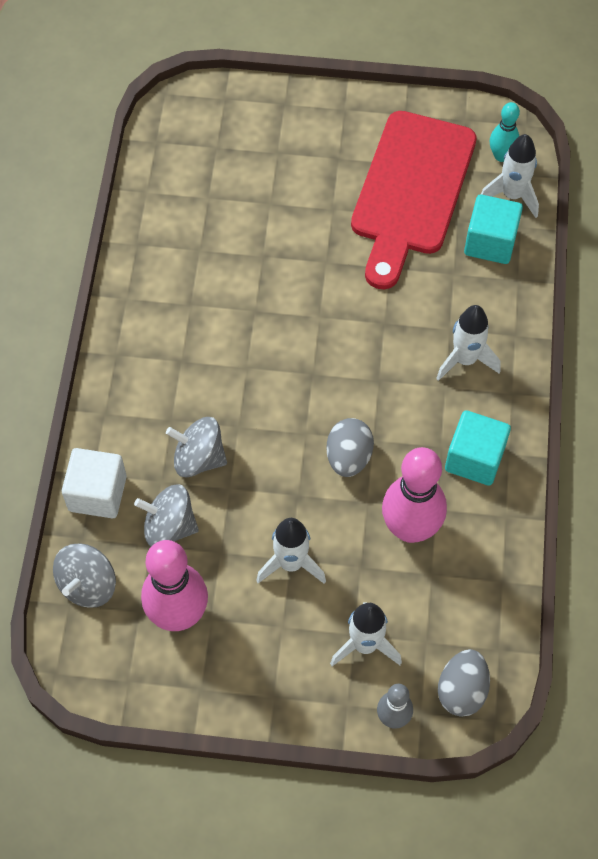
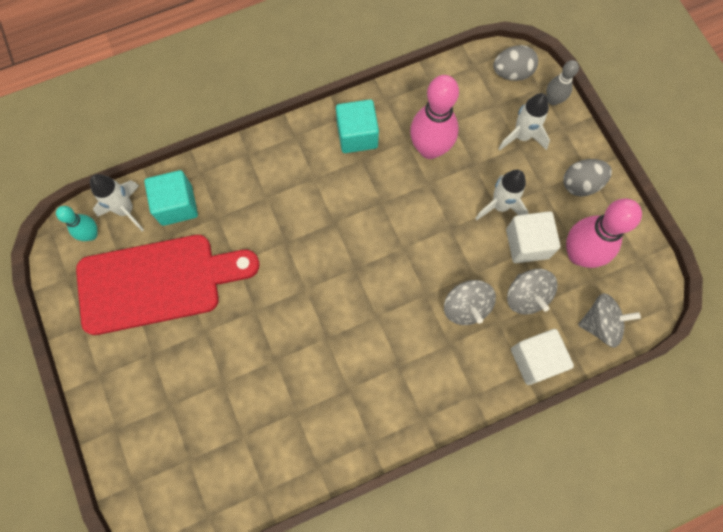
camera: 120 degrees left, 10 degrees up
grey egg [327,418,374,477] -> grey egg moved to [564,159,612,197]
white rocket [436,305,500,381] -> none
none -> white cube [506,211,560,263]

